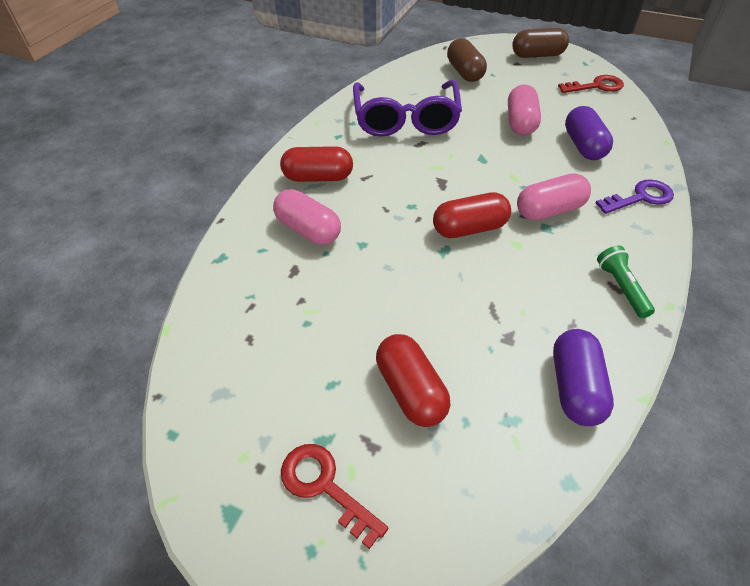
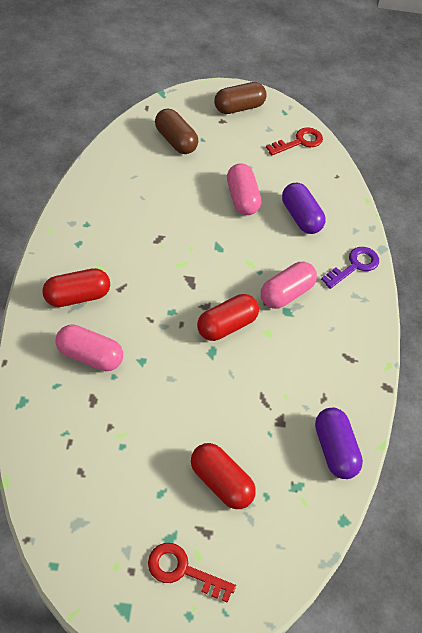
camera: 25 degrees left, 5 degrees up
purple glasses [353,80,462,137] -> none
green flashlight [597,245,655,318] -> none

